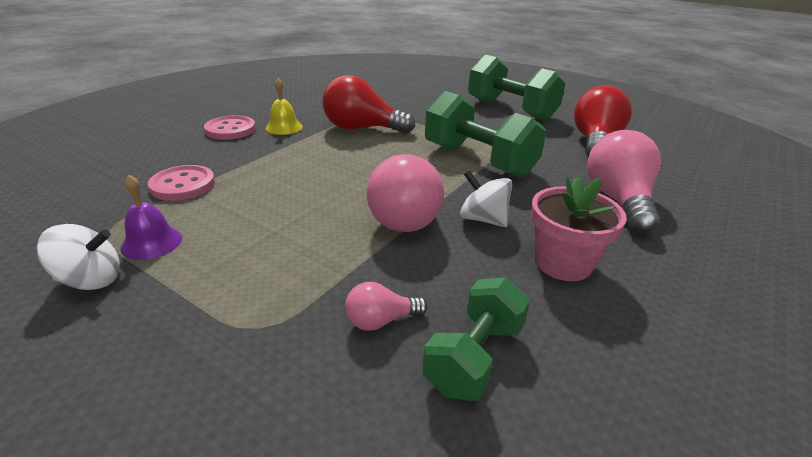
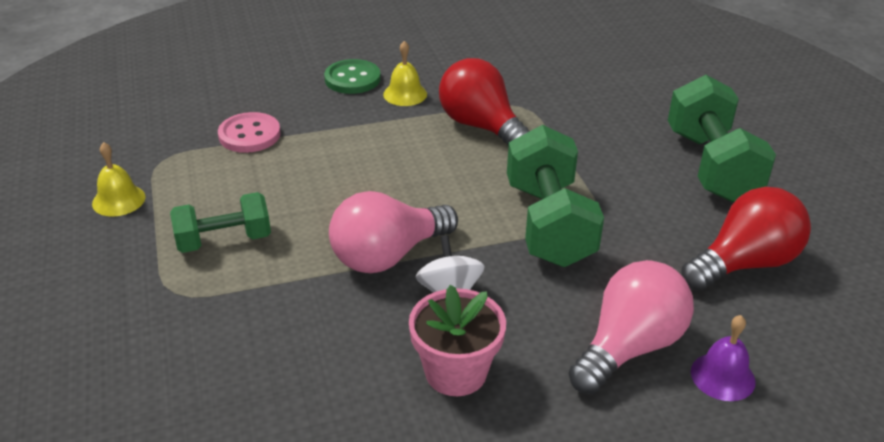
camera: 40 degrees right, 5 degrees up
white spinning top [37,224,120,290] -> yellow bell [92,142,145,217]
purple bell [120,175,182,260] -> purple bell moved to [691,315,756,401]
pink button [204,116,256,140] -> green button [324,59,381,94]
pink light bulb [345,282,428,331] -> none
green dumbbell [423,277,530,401] -> green dumbbell moved to [170,192,271,253]

